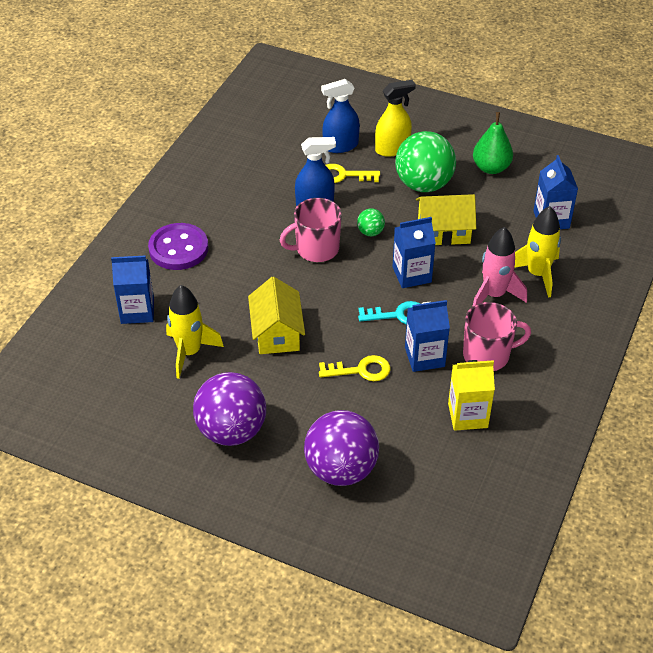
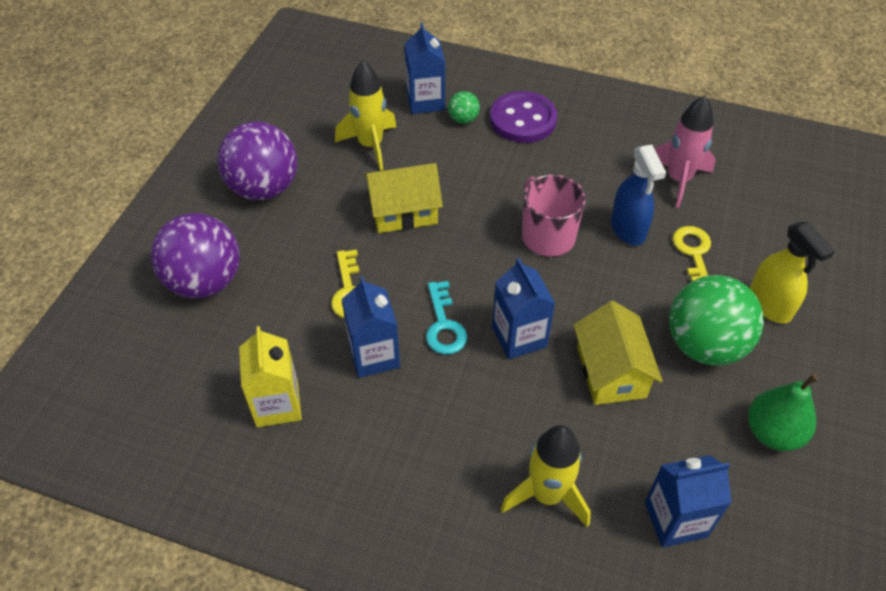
camera: 85 degrees right, 5 degrees up
blue spray bottle [321,79,360,153] -> none
green ball [357,208,385,236] -> green ball moved to [448,91,480,124]
pink mug [463,302,531,371] -> none
pink rocket [472,227,527,307] -> pink rocket moved to [654,96,716,208]

